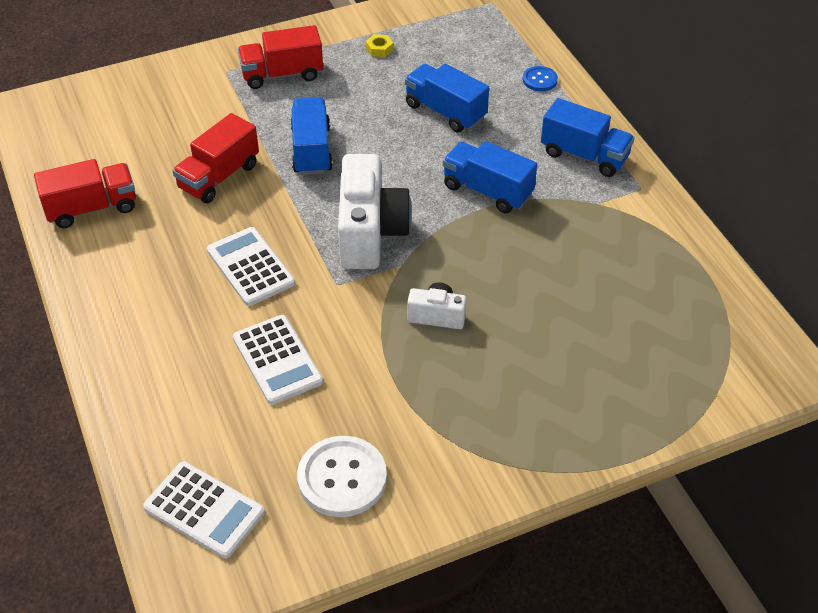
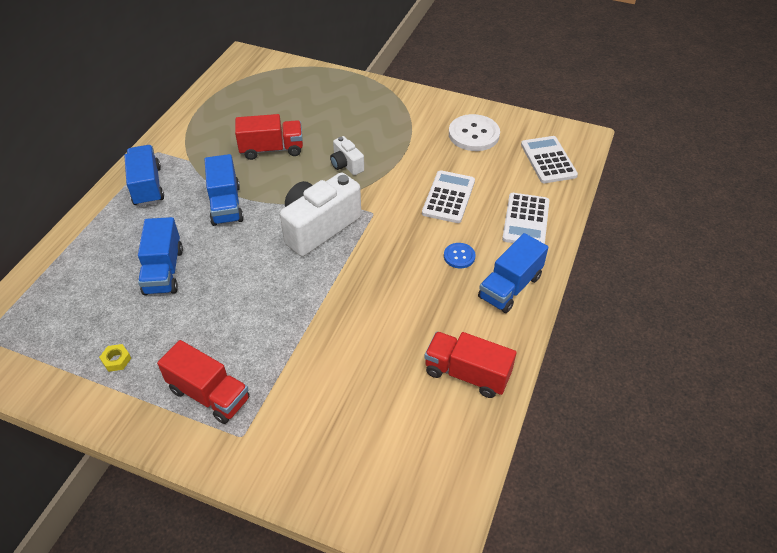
camera: 135 degrees left, 0 degrees up
red truck [172,113,259,203] -> red truck moved to [235,114,303,160]
white calculator [207,227,295,306] -> white calculator moved to [502,193,550,244]
blue truck [291,97,333,175] -> blue truck moved to [478,233,548,313]
blue button [522,66,558,91] -> blue button moved to [444,243,476,268]

